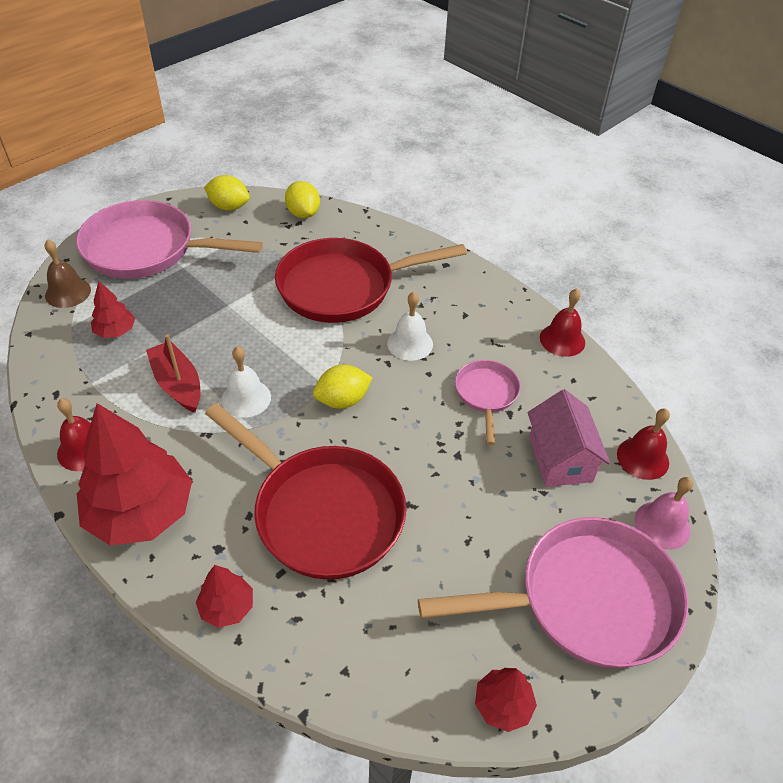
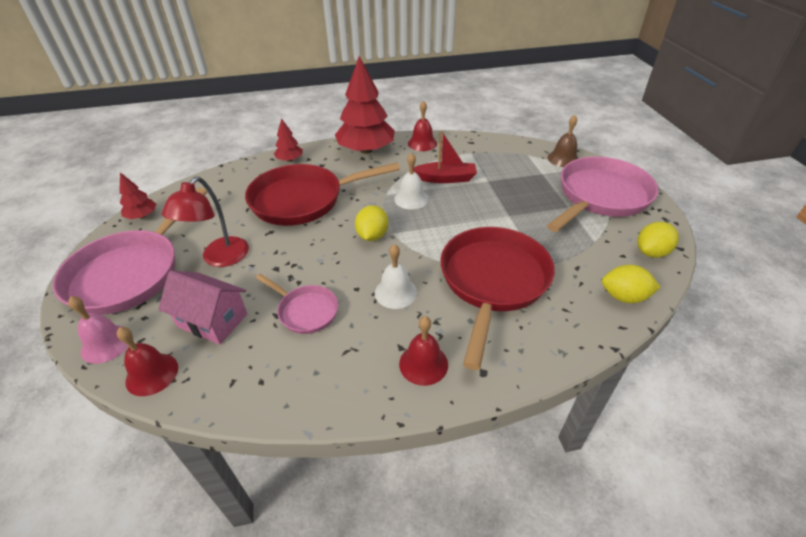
camera: 125 degrees right, 5 degrees down
red tree [91,281,135,338] -> none
red bell [540,288,585,357] -> red bell moved to [399,316,448,386]
none -> red lamp [162,176,249,267]

